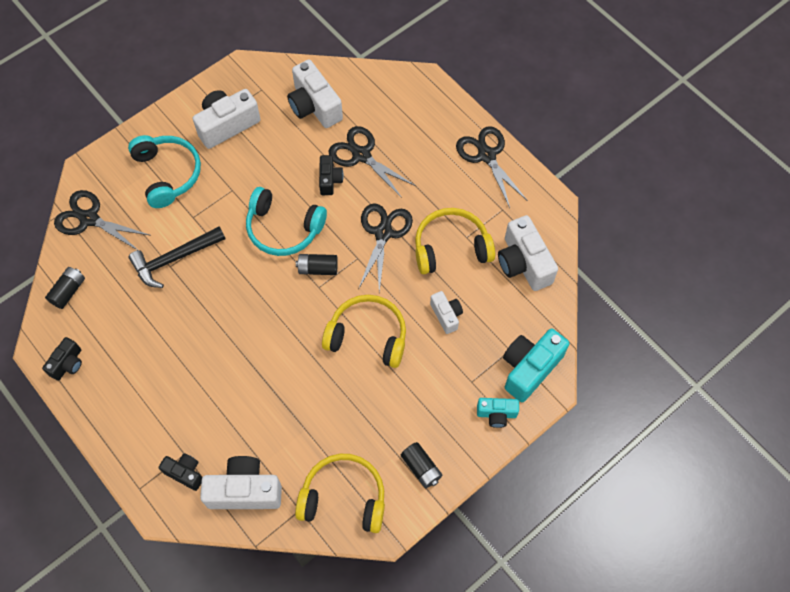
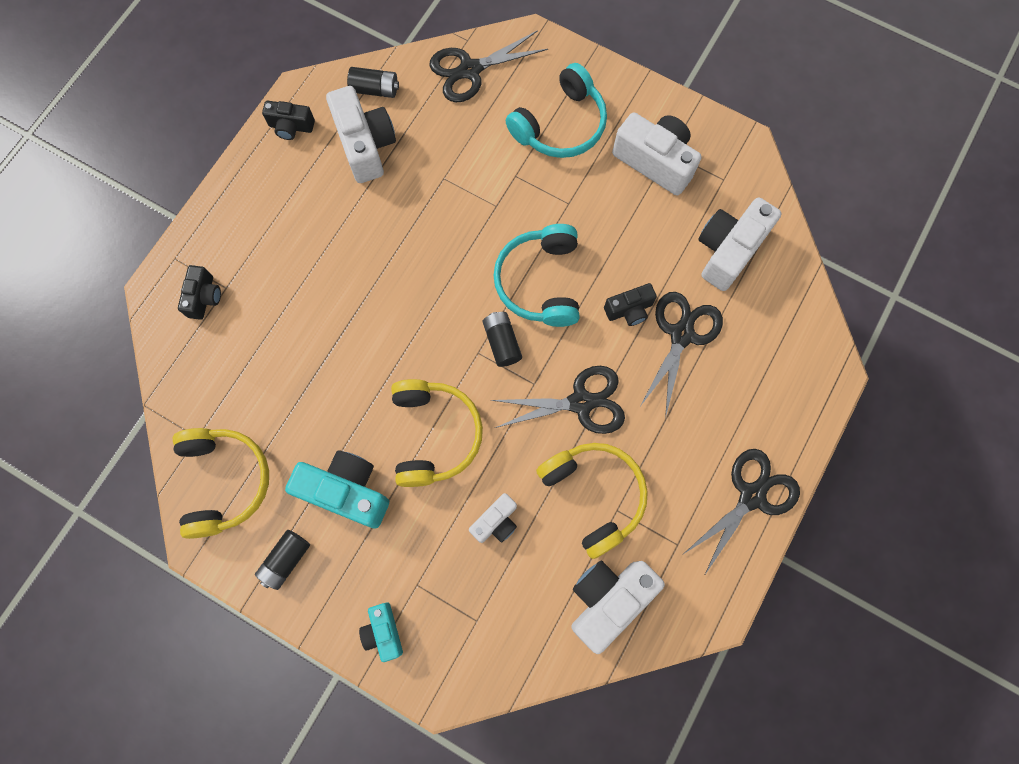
camera: 70 degrees right, 10 degrees up
black scissors [54,190,151,250] -> black scissors turned 120 degrees counterclockwise [429,30,548,102]
black hammer [129,226,226,288] -> none
white camera [200,456,282,509] -> white camera moved to [326,86,396,183]
turquoise camera [503,329,569,402] -> turquoise camera moved to [285,451,389,529]

